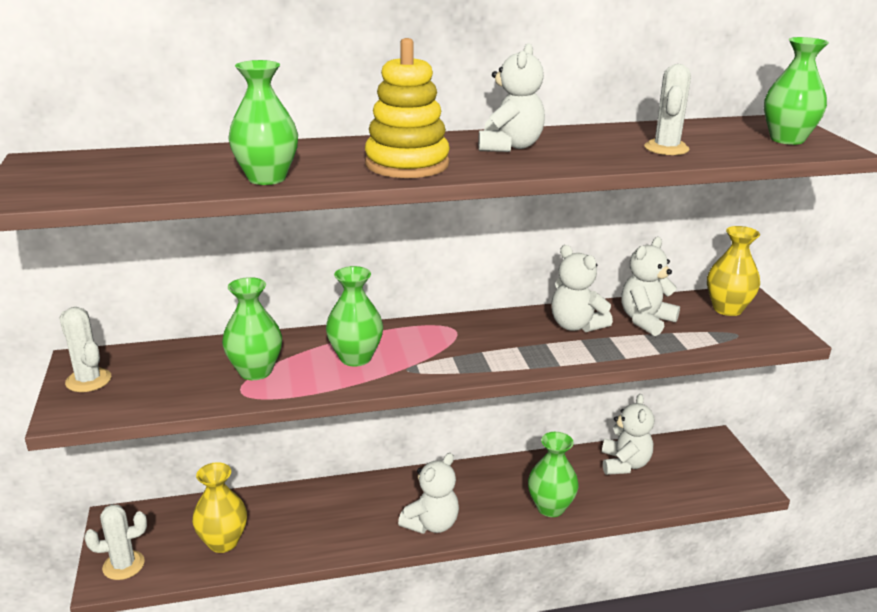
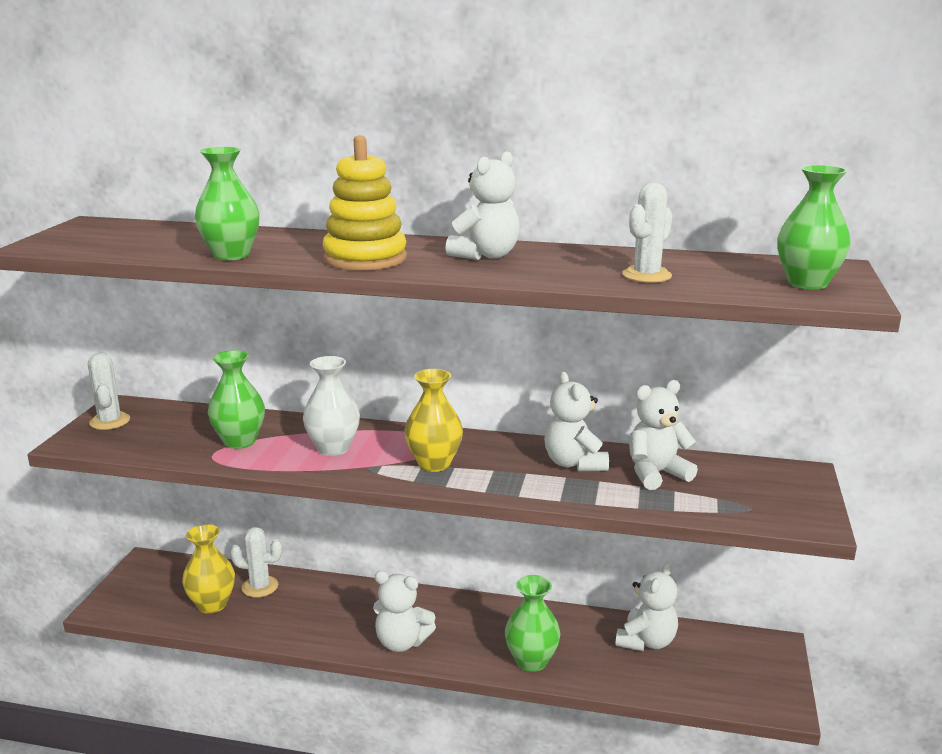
camera: 25 degrees right, 5 degrees down
white cactus [84,504,147,580] -> white cactus moved to [230,527,282,597]
green vase [326,266,383,367] -> white vase [303,356,360,456]
white teddy bear [398,453,459,534] -> white teddy bear turned 45 degrees clockwise [373,571,436,652]
yellow vase [707,226,760,316] -> yellow vase moved to [405,369,463,472]

